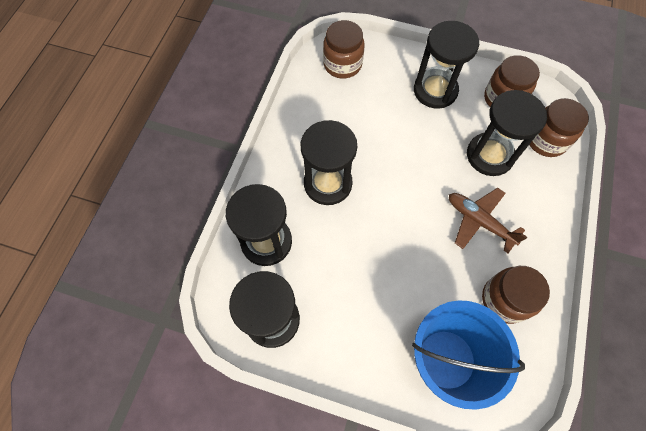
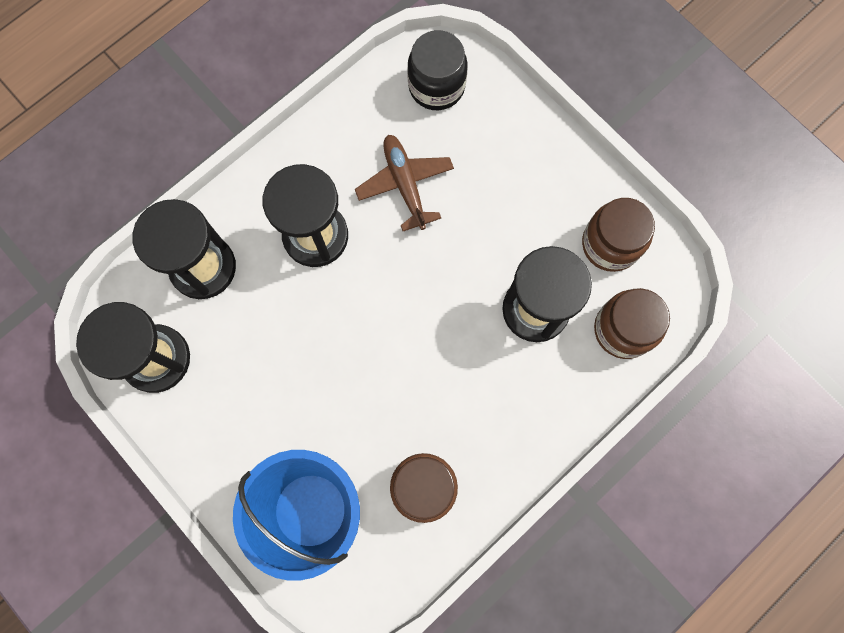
camera: 30 degrees right, 10 degrees up
brown jar [323,20,365,79] -> black jar [407,30,468,110]
black hourglass [414,21,479,109] -> none
brown plane [449,188,527,253] -> brown plane moved to [355,135,454,231]

